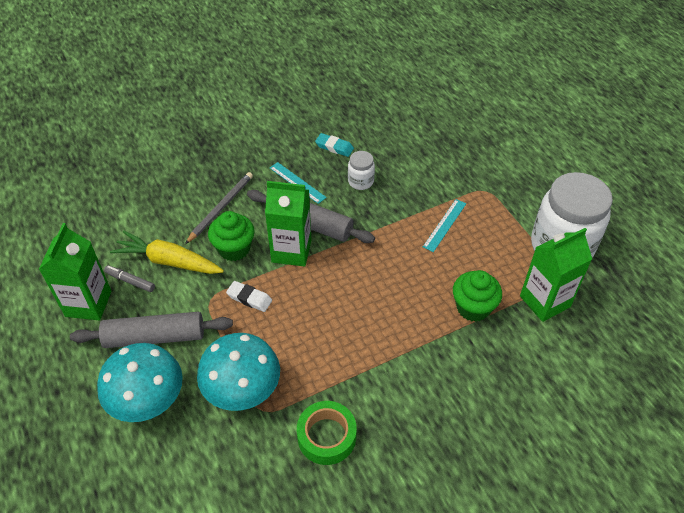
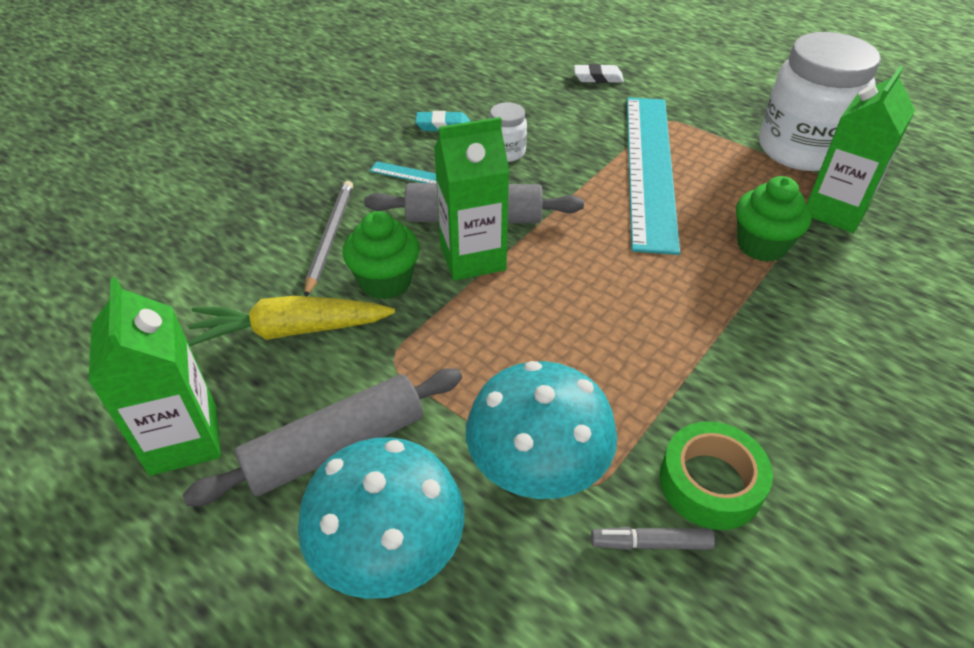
camera: 25 degrees left, 5 degrees down
grey marker [104,265,155,292] -> grey marker moved to [591,527,715,550]
white eraser [226,281,272,312] -> white eraser moved to [574,64,624,83]
turquoise ruler [423,199,466,252] -> turquoise ruler [627,97,680,255], size x2.46

